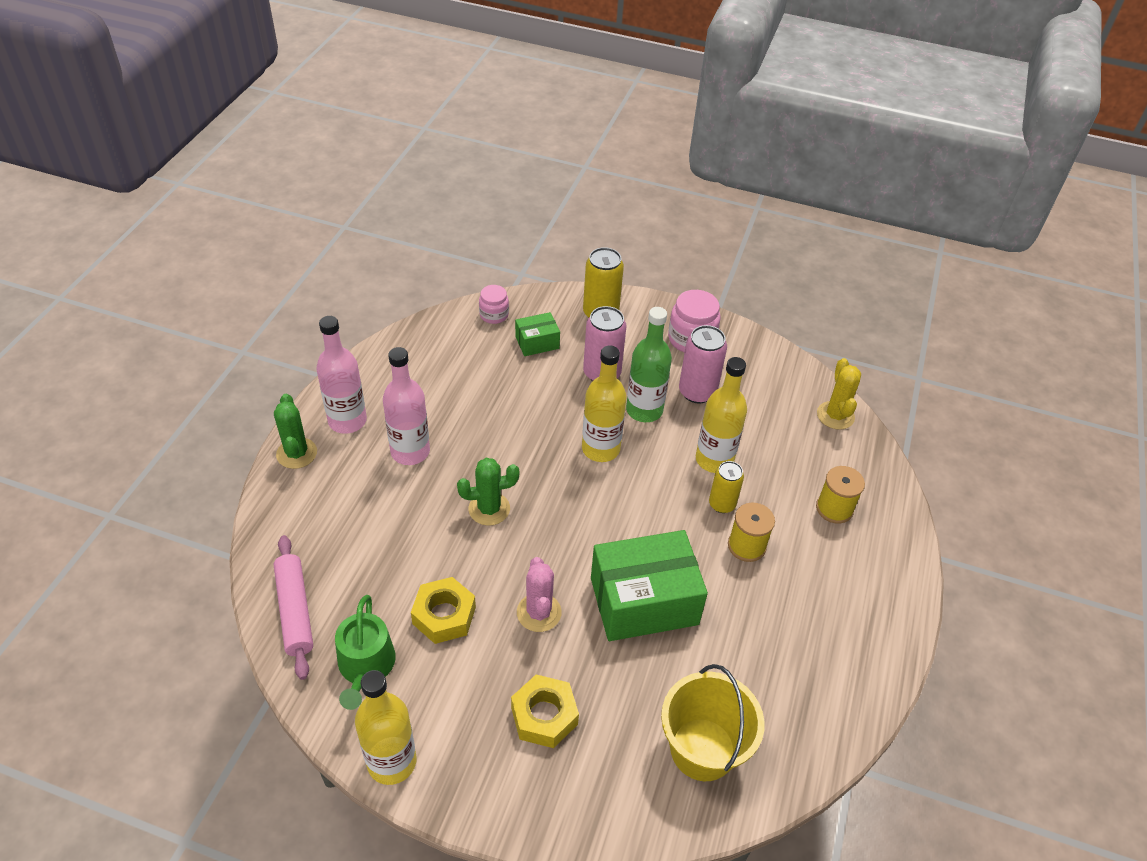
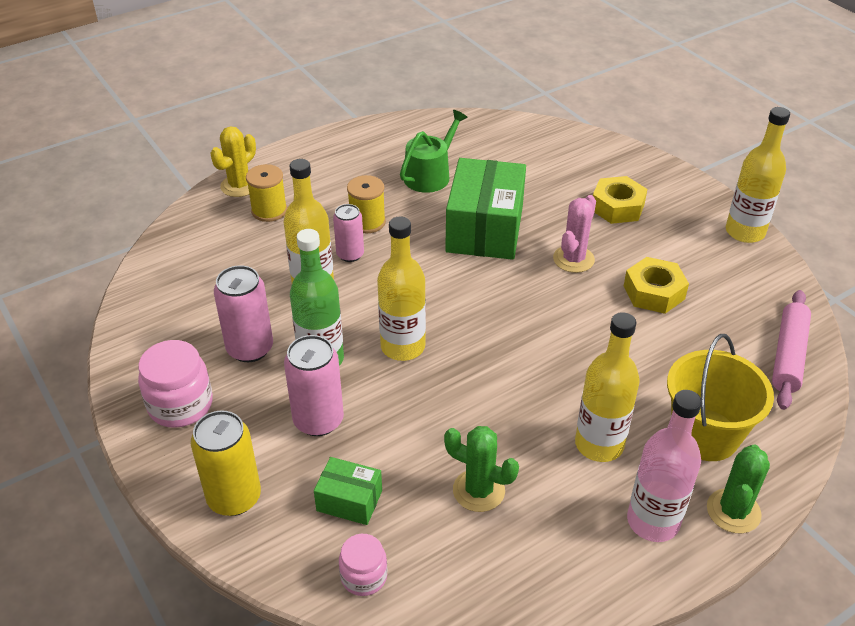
camera: 140 degrees left, 5 degrees down
green watering can [335,595,396,710] -> green watering can moved to [400,110,468,193]
pink bottle [383,347,430,465] -> yellow bottle [575,312,640,462]
green cactus [457,458,519,526] -> green cactus moved to [444,426,519,512]
green box [591,530,708,641] -> green box turned 75 degrees clockwise [445,158,526,260]
yellow bucket [661,664,765,781] -> yellow bucket moved to [667,334,774,461]
yellow can [709,461,744,513] -> pink can [333,204,364,262]
yellow cactus [817,358,861,430] -> yellow cactus moved to [210,126,256,197]

